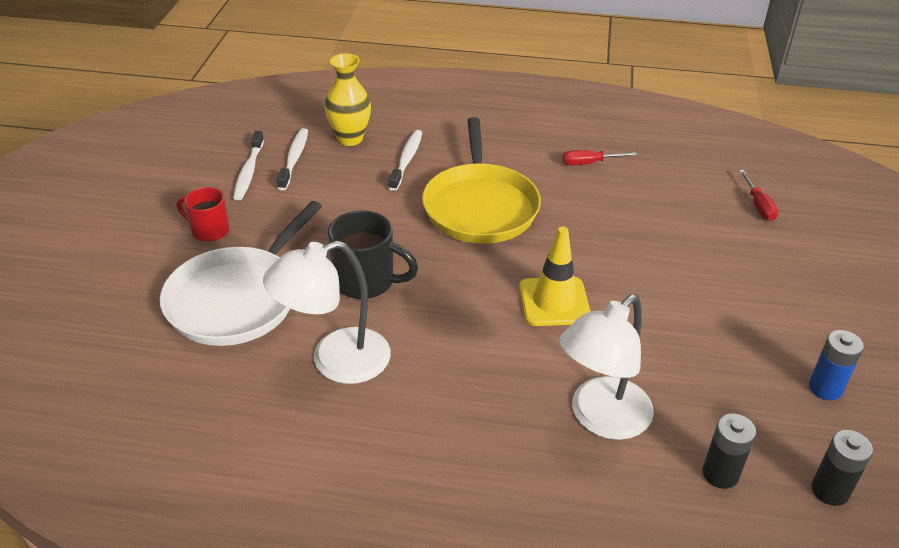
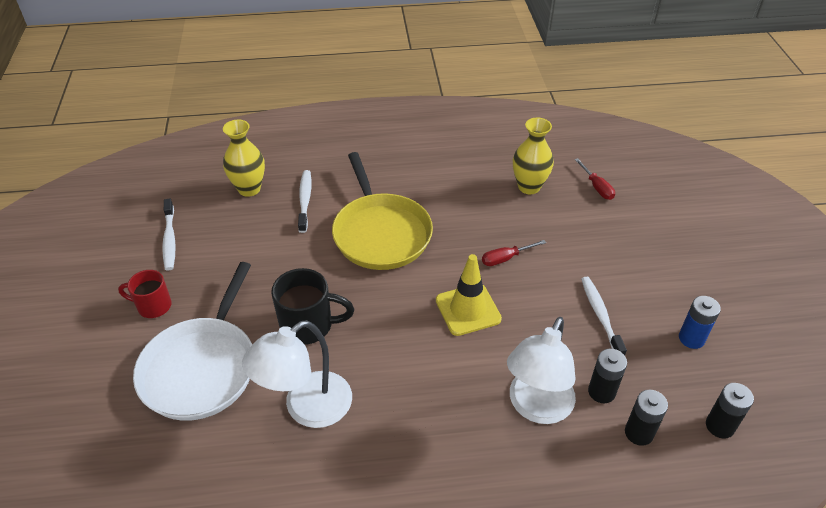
camera: 15 degrees left, 5 degrees up
white toothbrush [277,128,308,190] -> white toothbrush moved to [581,277,627,355]
red screwdriver [562,150,637,165] -> red screwdriver moved to [482,240,546,266]
none -> yellow vase [513,118,554,194]
none -> black battery [588,349,627,403]

